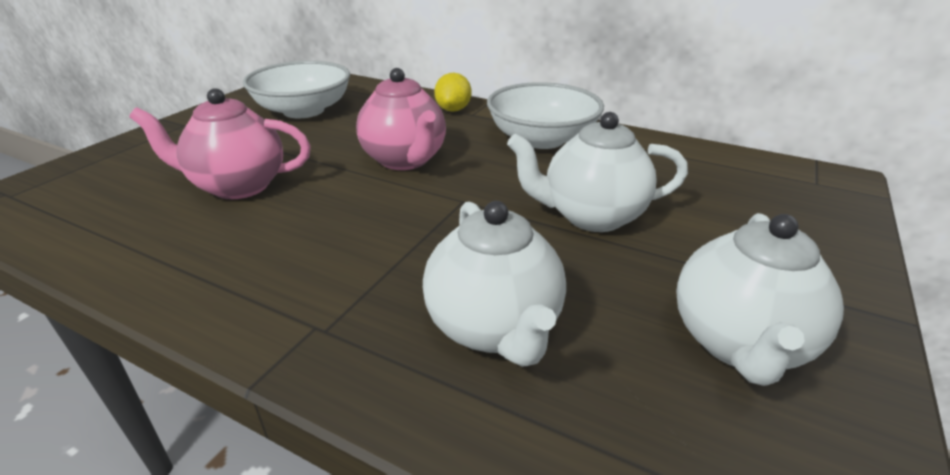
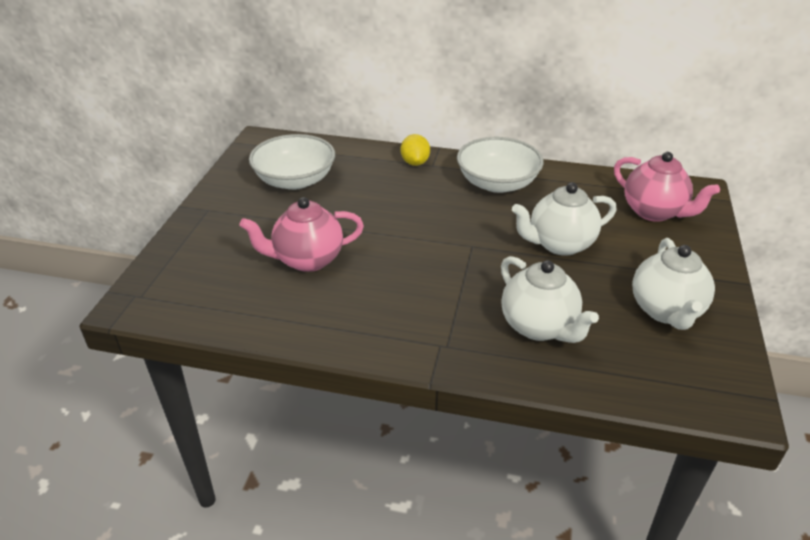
camera: 15 degrees left, 5 degrees up
pink teapot [356,68,446,170] -> pink teapot moved to [614,152,720,222]

